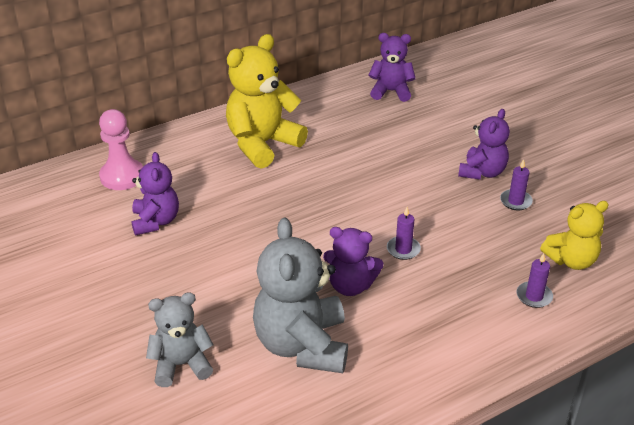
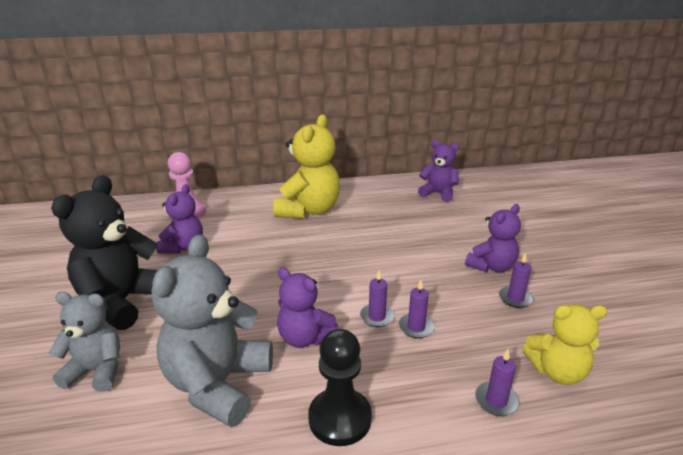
camera: 20 degrees right, 10 degrees down
yellow teddy bear [226,34,308,169] -> yellow teddy bear turned 135 degrees clockwise [273,115,340,219]
none -> black teddy bear [51,175,158,330]
none -> black pawn [308,329,372,446]
none -> purple candle [398,280,435,338]

